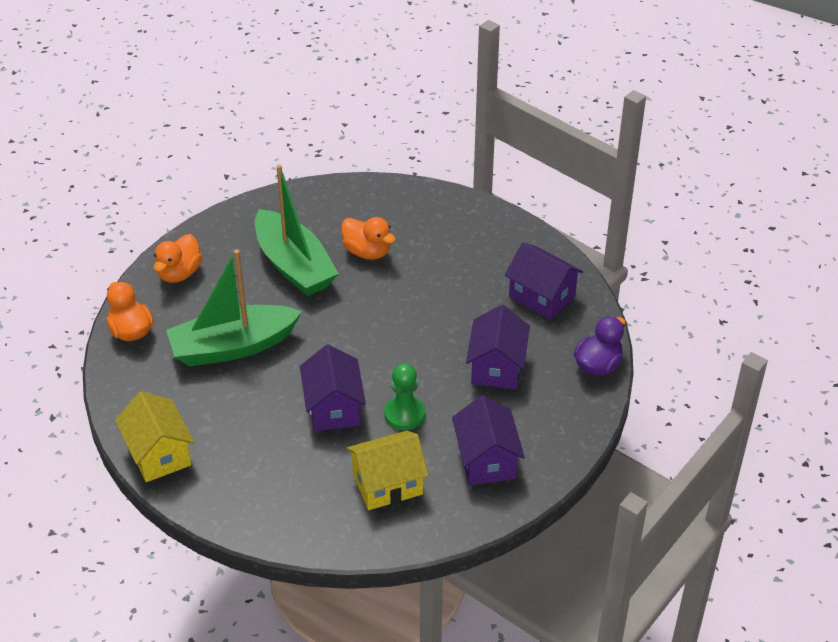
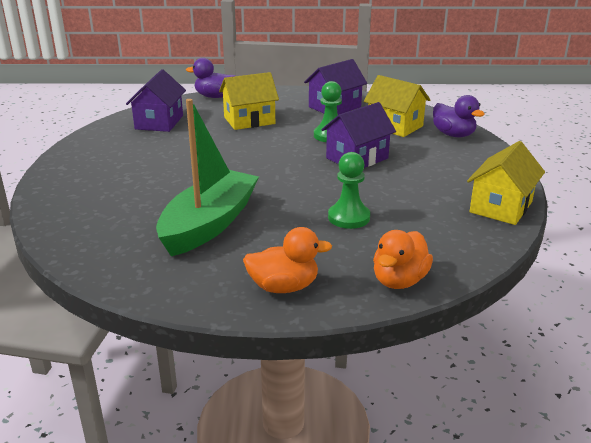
camera: 120 degrees left, 15 degrees down
green boat [166,249,302,367] -> green pawn [328,152,370,229]
orange duck [341,217,396,259] -> none
purple house [466,305,530,389] -> yellow house [219,72,279,130]
none -> purple duck [433,95,485,137]

